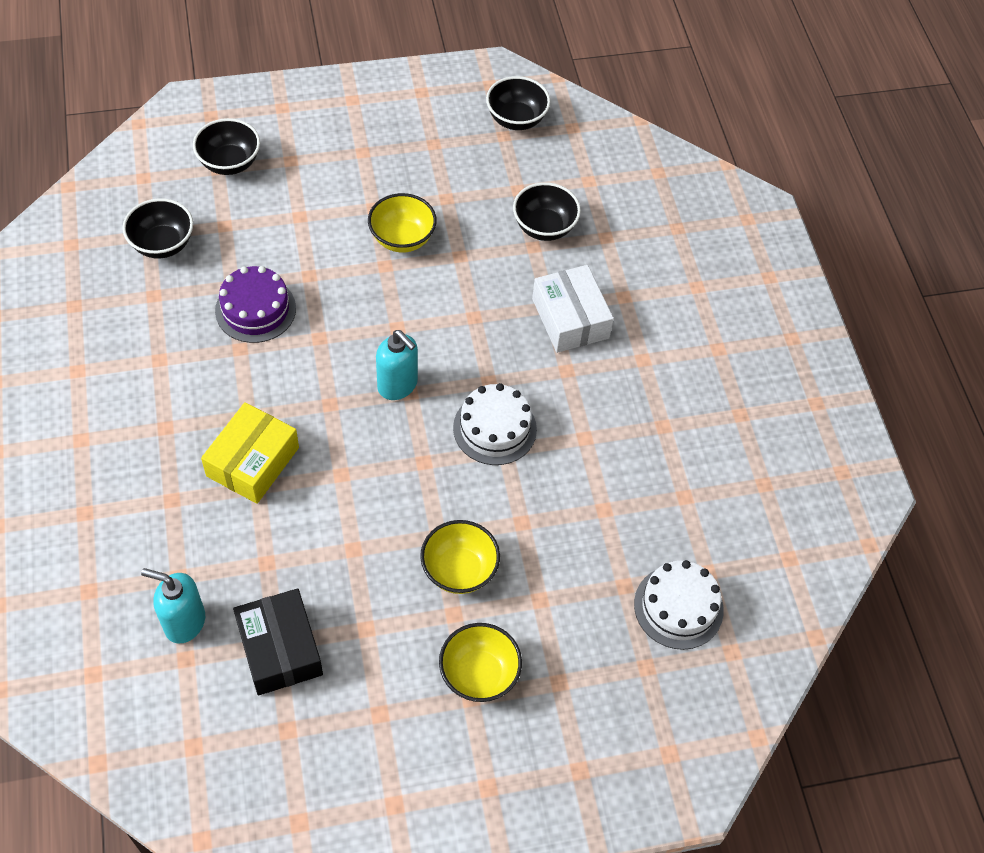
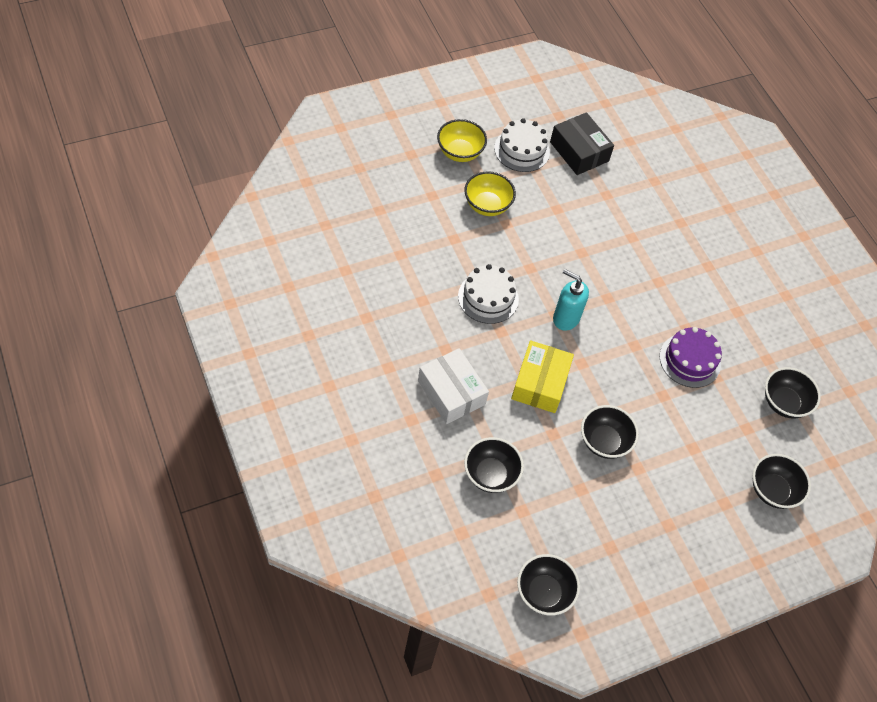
camera: 165 degrees right, 0 degrees up
turquoise soap dispenser [141,568,205,643] -> none
yellow box [201,402,299,504] -> yellow box moved to [511,340,574,413]
yellow bowl [368,193,437,252] -> black bowl [581,405,639,459]
white cake [634,560,724,650] -> white cake moved to [494,118,550,172]

